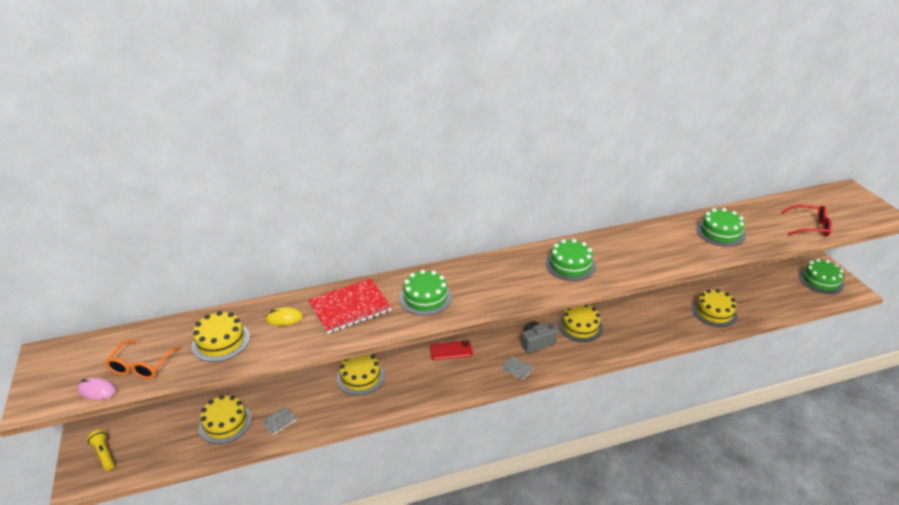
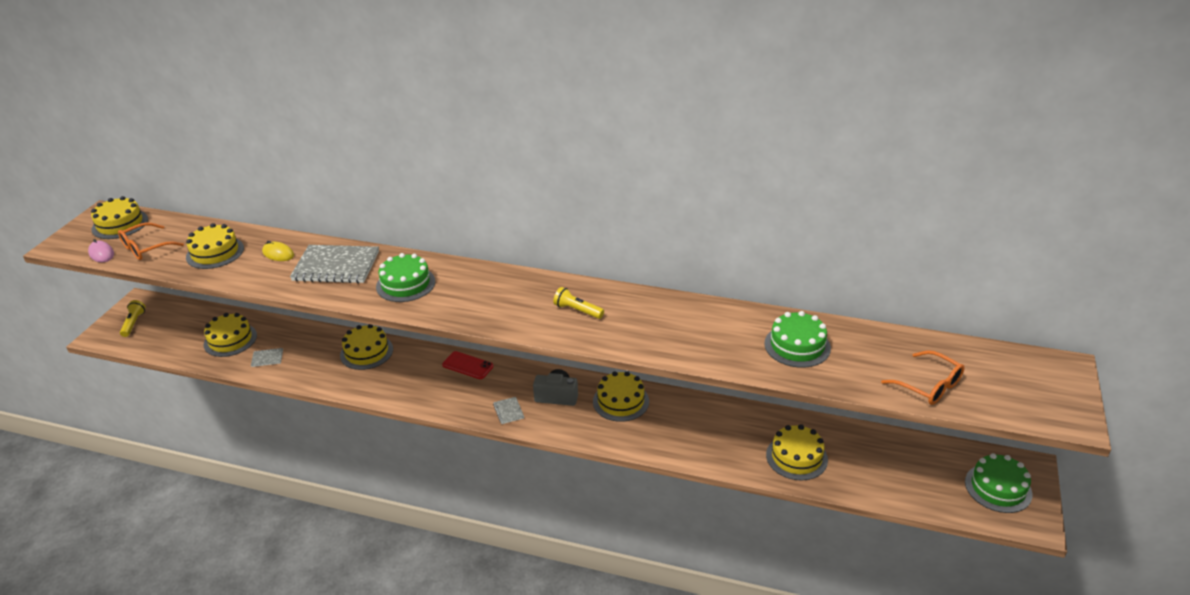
camera: 35 degrees right, 0 degrees up
red notebook [308,278,392,334] -> grey notebook [290,245,379,283]
green cake [546,239,596,281] -> yellow flashlight [553,287,604,319]
red glasses [781,205,832,236] -> orange glasses [881,350,965,405]
none -> yellow cake [91,196,148,239]

